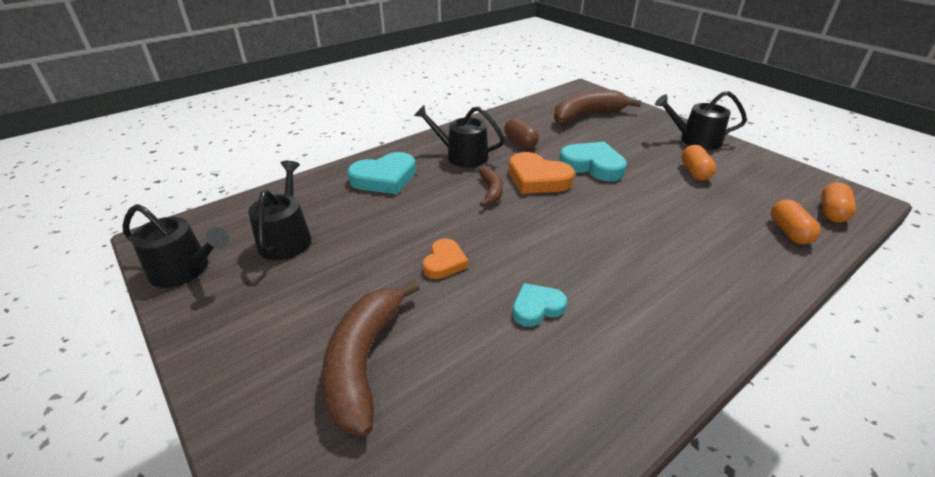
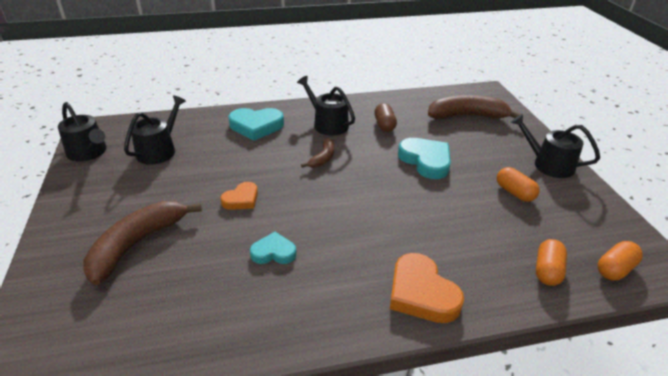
camera: 25 degrees right, 0 degrees up
orange heart [509,152,575,194] -> orange heart moved to [390,253,464,323]
orange capsule [681,145,716,181] -> orange capsule turned 60 degrees counterclockwise [497,167,540,202]

